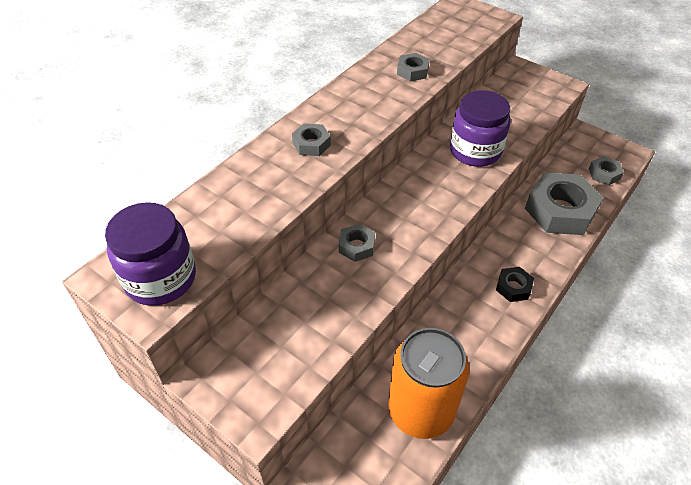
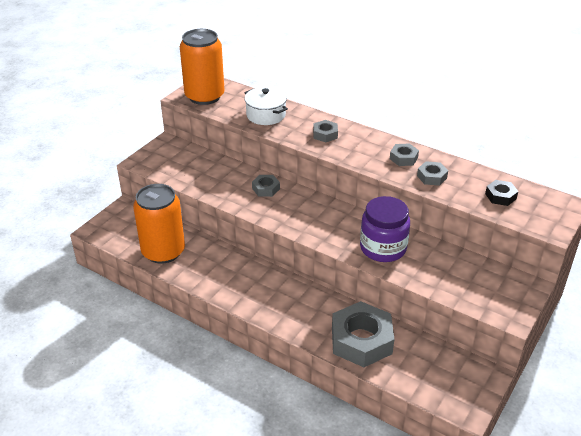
camera: 85 degrees right, 10 degrees down
purple jar [105,202,196,306] -> orange can [180,29,225,105]
black nut [496,267,534,302] -> black nut moved to [485,180,518,206]
grey nut [589,156,624,185] -> grey nut moved to [390,143,419,166]
none -> white pot [245,87,288,125]

